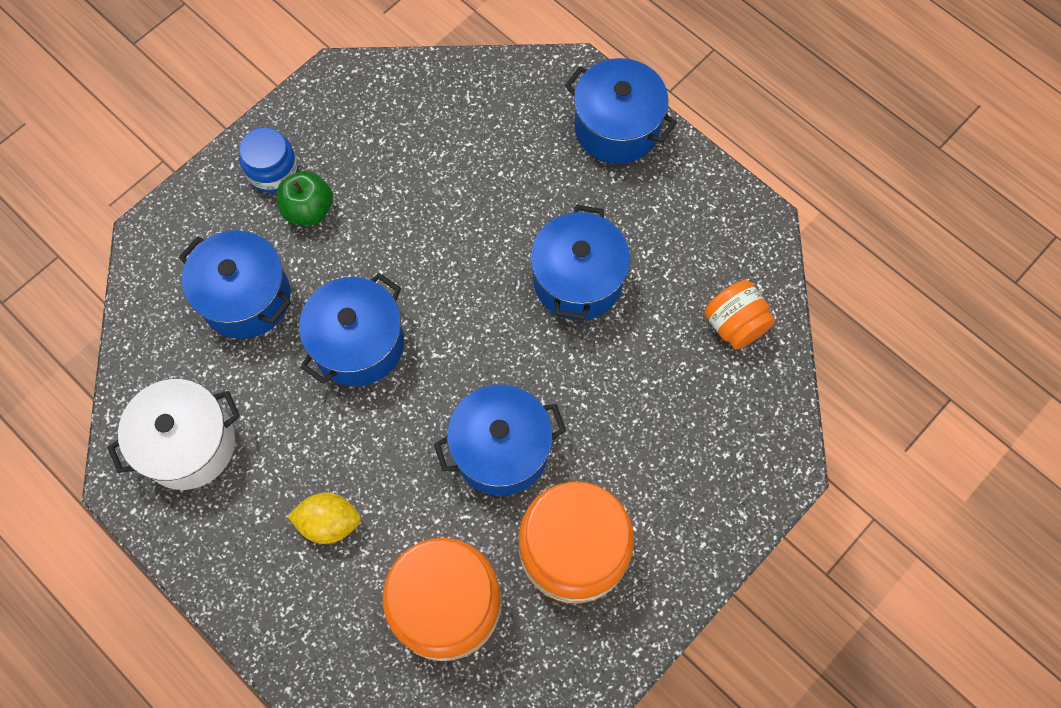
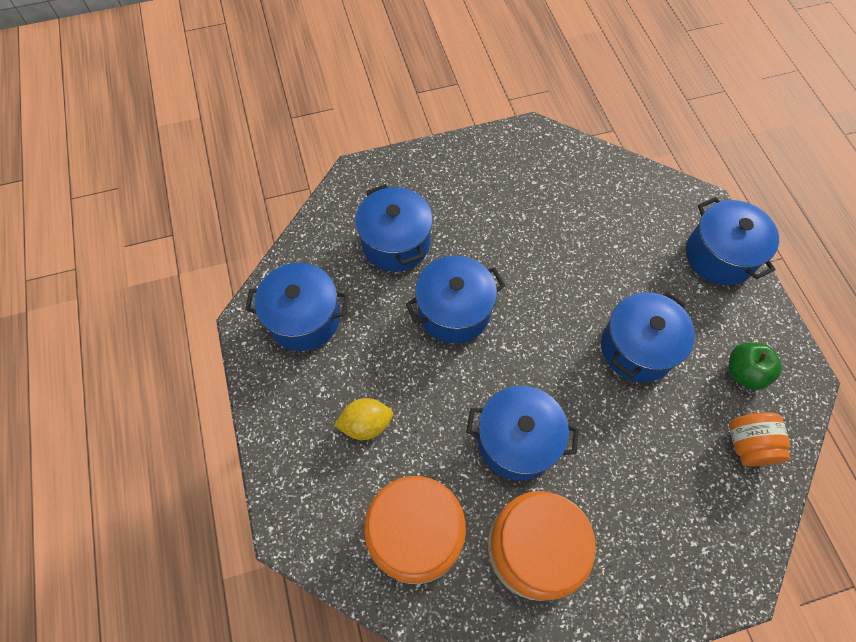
camera: 30 degrees right, 5 degrees down
white pot [107,379,240,490] -> blue pot [245,263,349,351]
blue jar [239,127,298,193] -> none
green apple [277,171,333,225] -> green apple moved to [729,343,782,390]
yellow lemon [287,492,361,544] -> yellow lemon turned 45 degrees counterclockwise [334,398,393,440]

